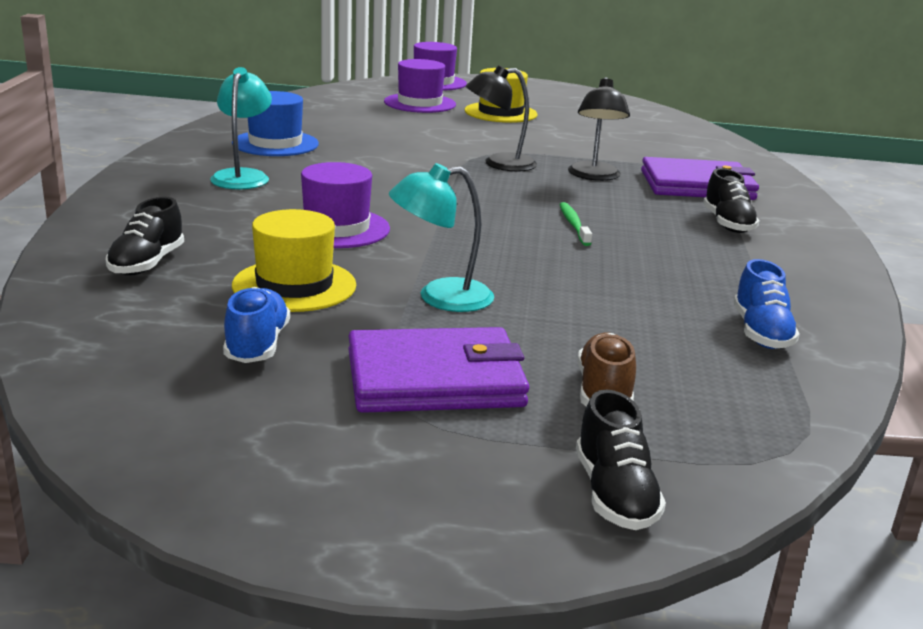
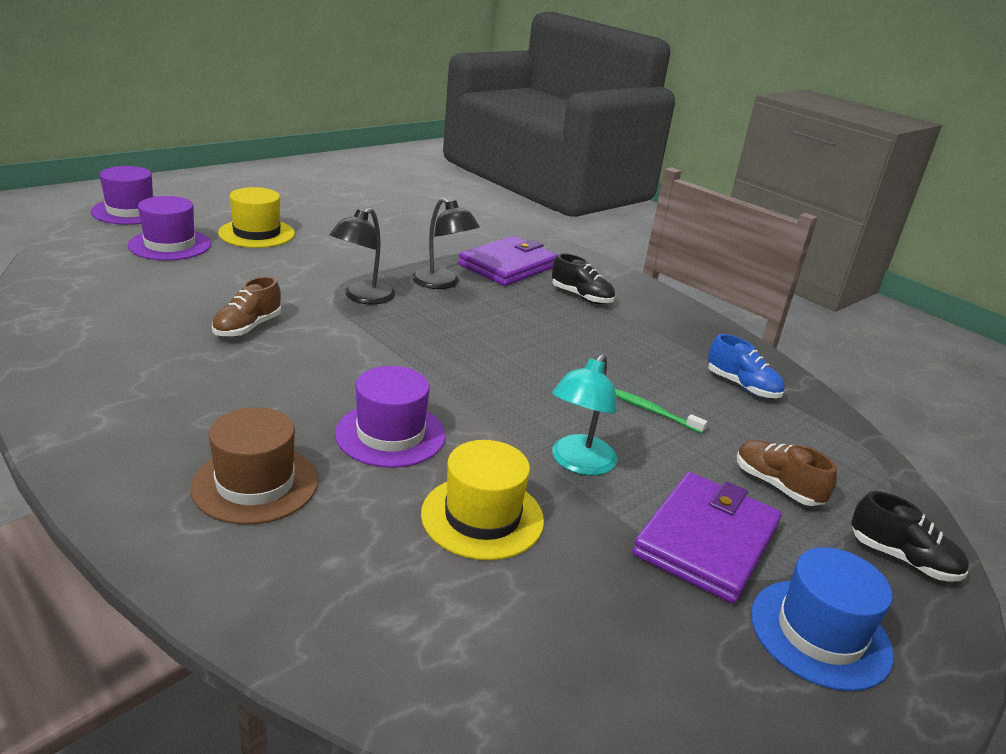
camera: 50 degrees left, 5 degrees up
black shoe [106,197,184,276] -> none
turquoise lamp [210,67,272,189] -> none
blue shoe [223,287,290,363] -> none
blue hat [232,91,319,156] -> blue hat moved to [751,547,894,691]
green toothbrush [559,202,592,246] -> green toothbrush moved to [615,389,707,434]
none -> brown hat [190,407,318,525]
none -> brown shoe [212,276,281,337]

